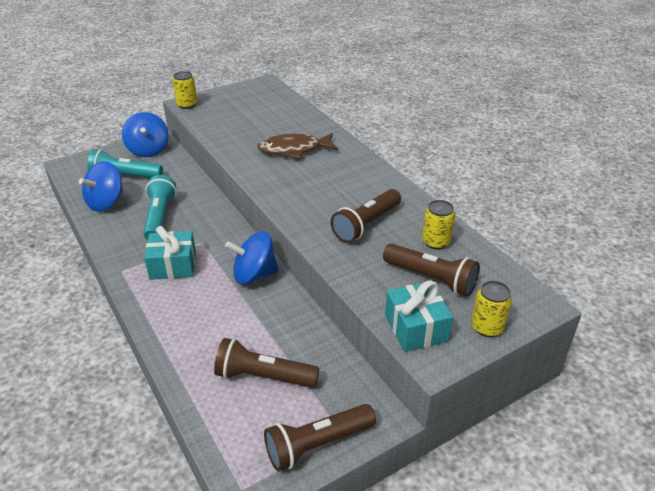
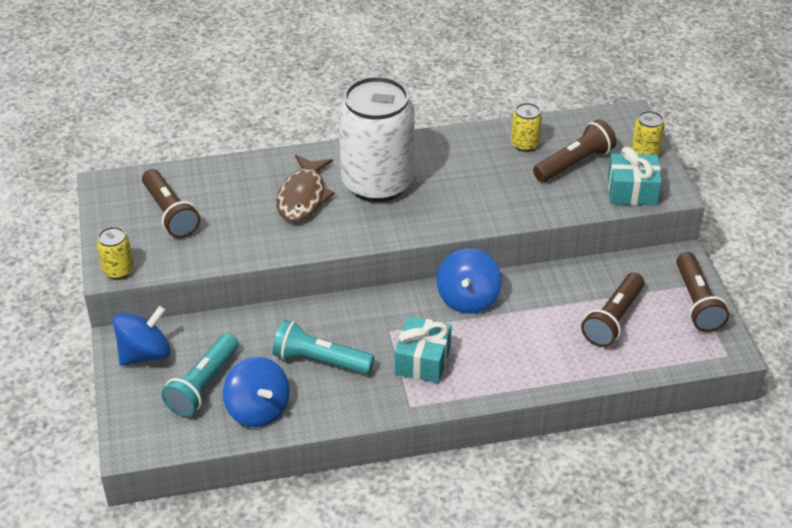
camera: 70 degrees left, 5 degrees up
blue spinning top [122,112,169,157] -> blue spinning top turned 45 degrees counterclockwise [113,306,171,366]
brown flashlight [331,189,401,243] -> brown flashlight moved to [142,169,200,238]
none -> white can [339,76,414,202]

